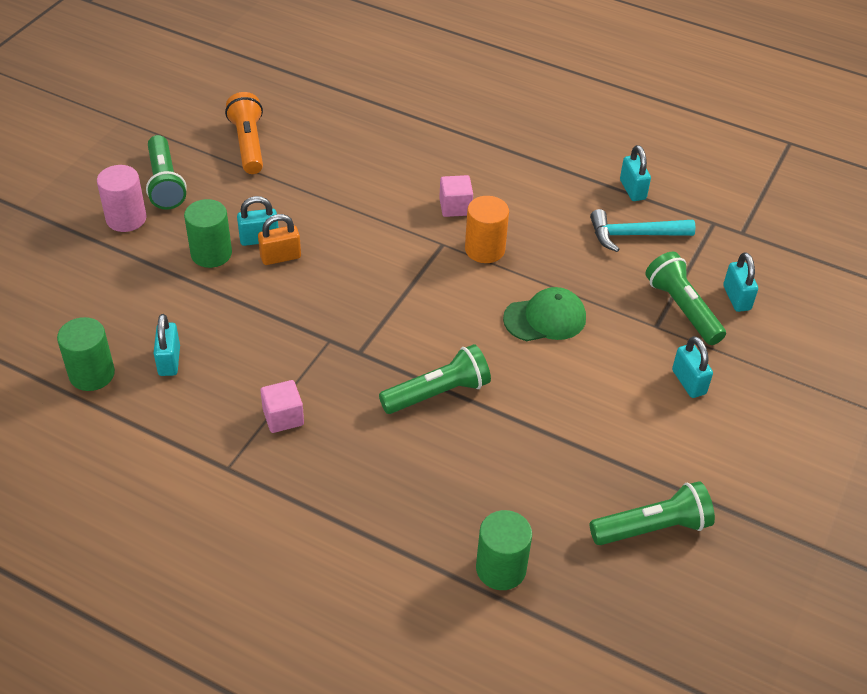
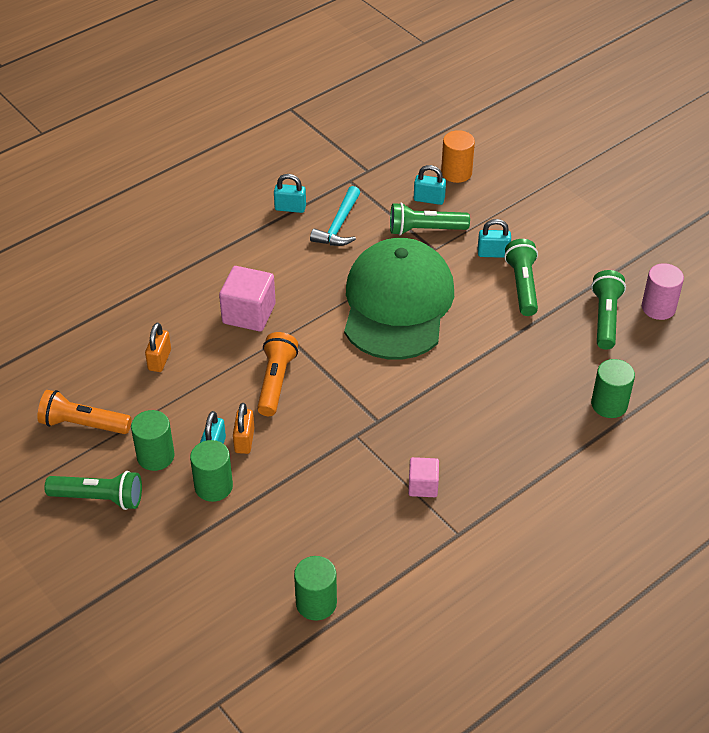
camera: 65 degrees left, 0 degrees up
pink cylinder [97,165,147,232] -> pink cylinder moved to [642,263,684,320]
turquoise padlock [154,314,180,376] -> none
green flashlight [379,344,491,414] -> green flashlight moved to [504,239,538,316]
pink cube [439,175,473,217] -> pink cube [219,266,276,331], size x1.68
orange cylinder [465,196,509,263] -> orange cylinder moved to [441,130,475,183]
green cap [503,287,586,341] -> green cap [344,238,454,360], size x2.23
none -> green cylinder [131,410,175,471]
none -> orange padlock [145,323,171,372]
none -> orange flashlight [257,332,298,416]

